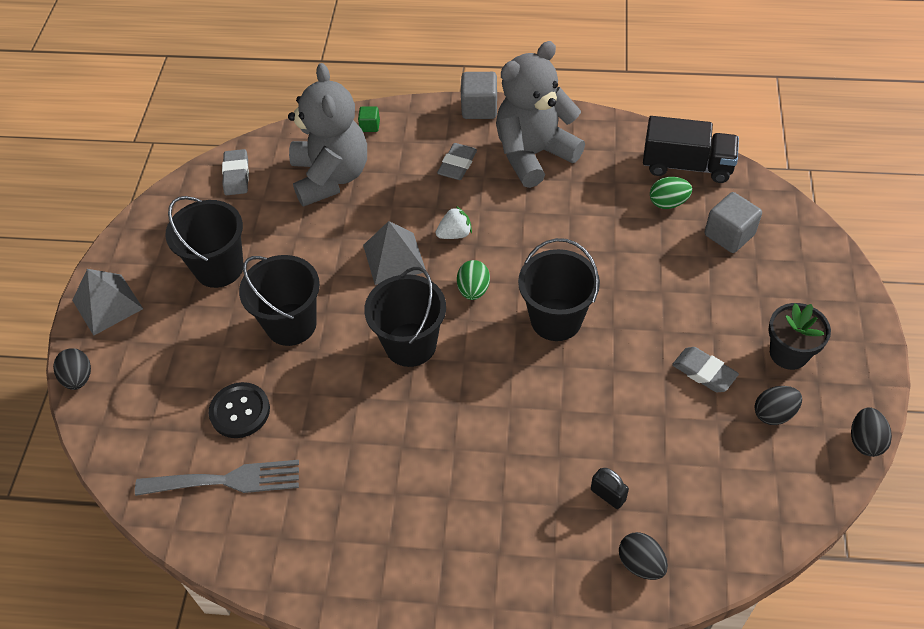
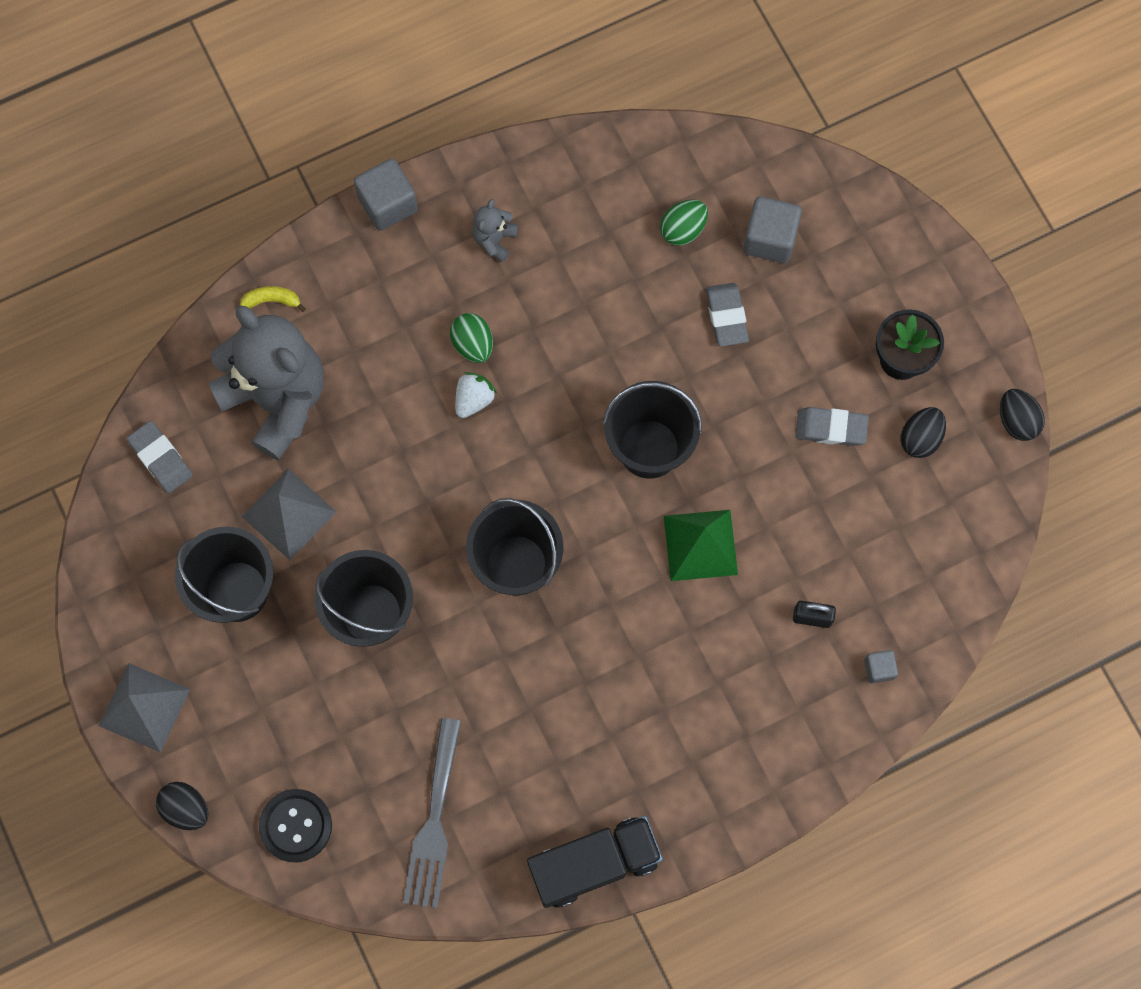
camera: 35 degrees left, 20 degrees up
grey fork [135,460,299,496] -> grey fork turned 135 degrees clockwise [403,718,462,908]
black button [209,382,270,438] -> black button moved to [259,789,332,862]
green cube [358,107,380,132] -> yellow banana [240,286,306,312]
grey pyramid [363,221,426,285] -> grey pyramid moved to [242,469,336,560]
grey eraser [437,143,477,180] -> grey eraser moved to [706,283,749,347]
green egg [457,260,490,300] -> green egg moved to [450,313,493,363]
grey teddy bear [496,41,585,188] -> grey teddy bear [472,199,518,263], size x0.41
black egg [619,532,668,580] -> grey cube [864,650,898,684]
black truck [643,116,739,183] -> black truck moved to [527,816,662,908]
none -> green pyramid [664,510,738,581]

